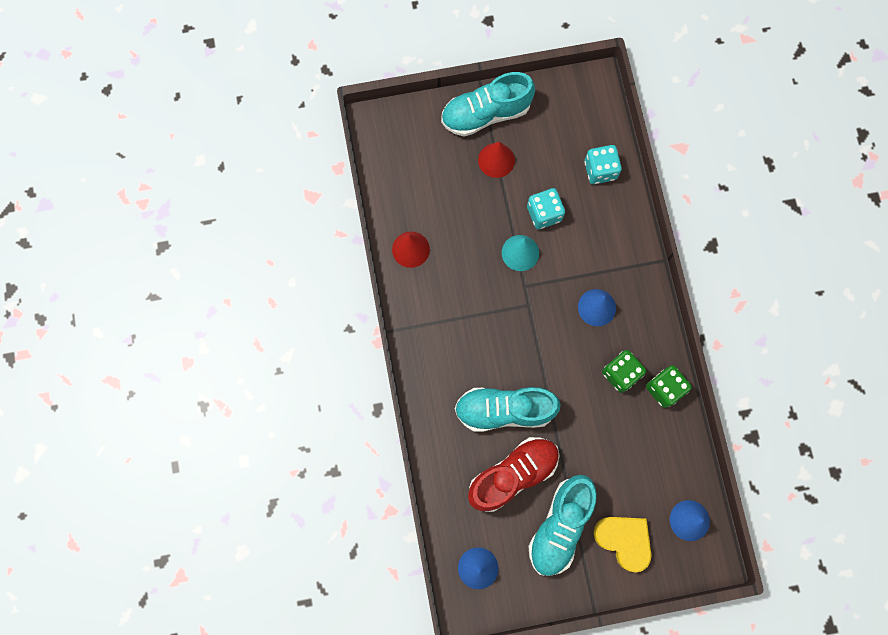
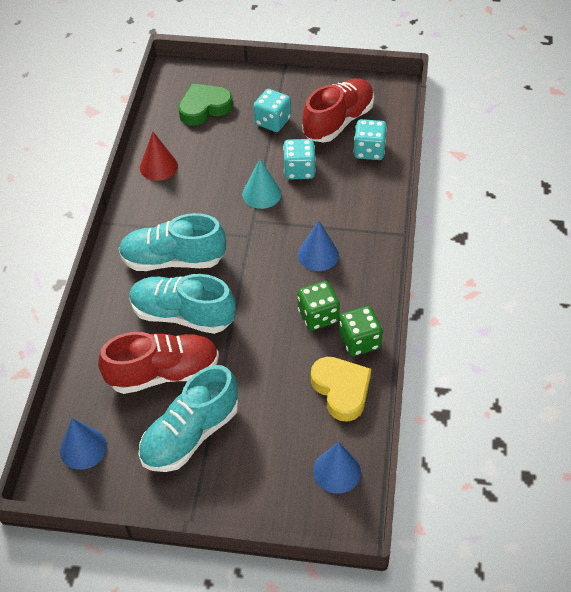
camera: 20 degrees right, 25 degrees down
turquoise shoe [441,72,535,137] -> turquoise shoe moved to [119,213,226,271]
red cone [478,142,515,178] -> turquoise dice [253,89,291,132]
yellow heart [594,517,652,573] -> yellow heart moved to [311,357,371,422]
none -> green heart [178,83,233,126]
none -> red shoe [303,78,374,143]

